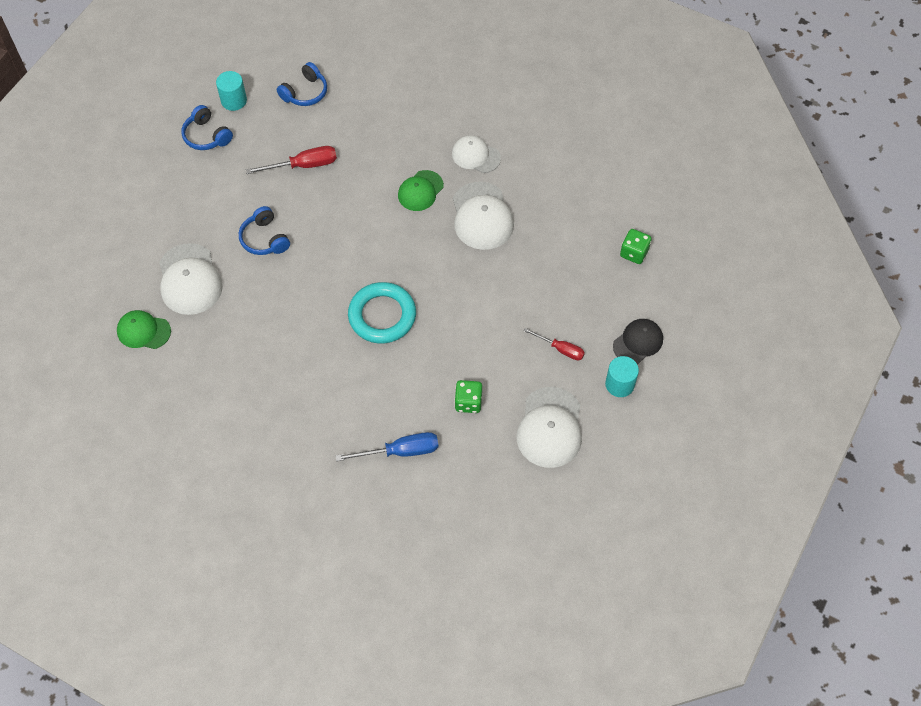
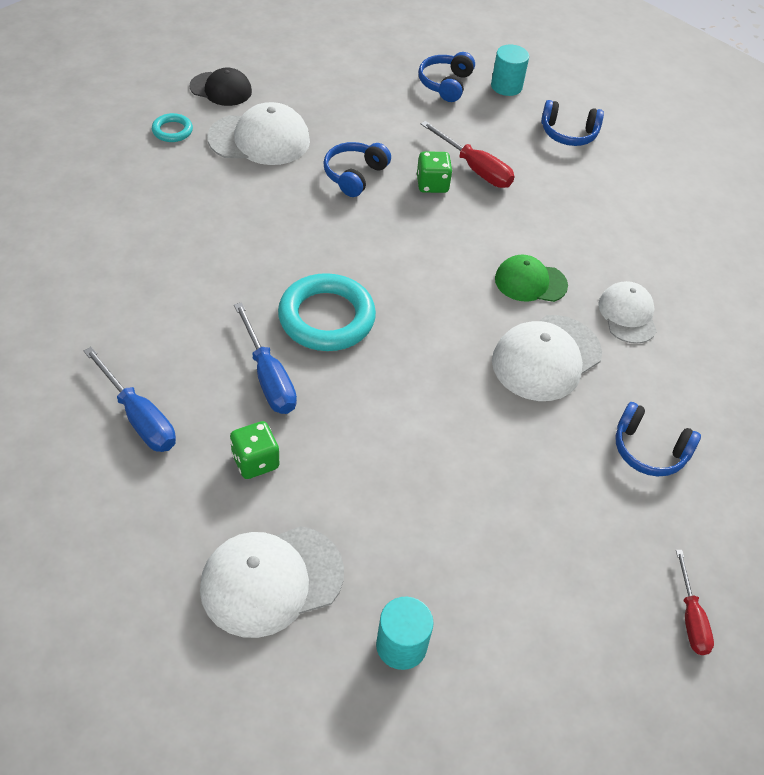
camera: 55 degrees right, 10 degrees down
green cap [117,310,171,349] -> turquoise ring [152,113,193,142]
white cap [159,243,223,315] -> white cap turned 135 degrees counterclockwise [207,102,310,165]
red screwdriver [524,328,585,360] -> red screwdriver moved to [676,550,714,655]
black cap [613,319,663,364] -> black cap moved to [190,67,252,106]
green dice [620,229,652,264] -> green dice moved to [417,151,453,193]
none -> blue screwdriver [234,302,297,414]
none -> blue headphones [616,402,701,476]

